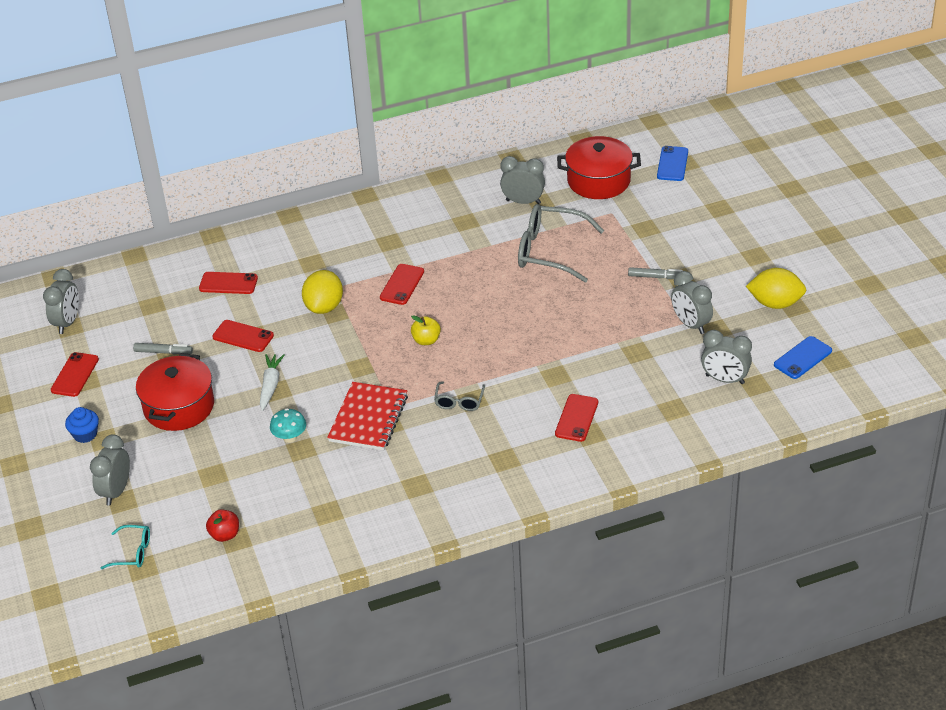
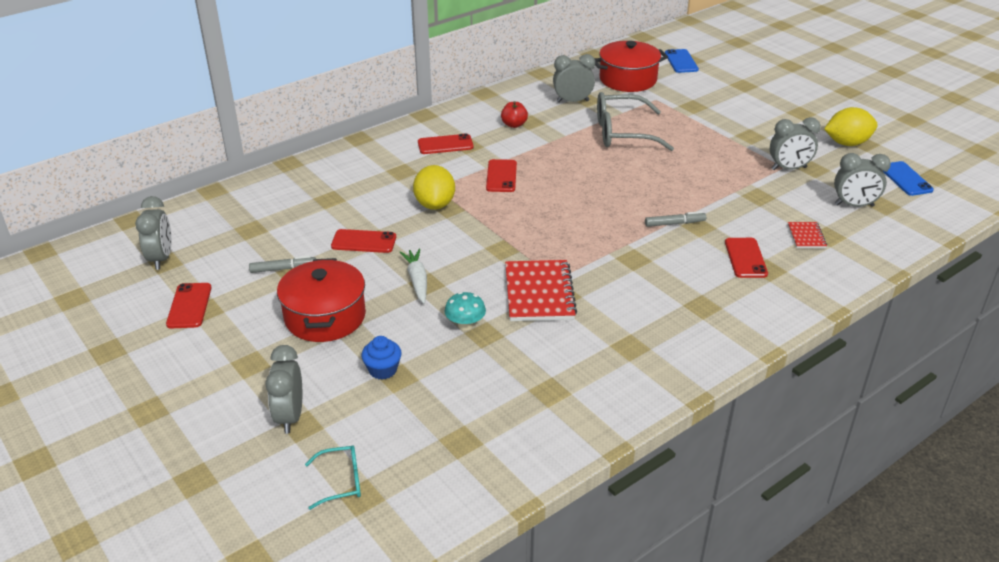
camera: 20 degrees left, 5 degrees down
blue cupcake [65,407,99,443] -> blue cupcake moved to [361,336,402,380]
red phone [199,272,258,294] -> red phone moved to [418,133,474,154]
red apple [206,509,239,542] -> red apple moved to [501,101,528,128]
yellow apple [411,315,441,345] -> none
grey glasses [434,381,485,411] -> none
grey marker [628,267,683,279] -> grey marker moved to [645,211,706,227]
grey clock [671,271,713,334] -> grey clock turned 45 degrees counterclockwise [770,117,821,170]
blue phone [774,336,832,379] -> blue phone turned 45 degrees counterclockwise [883,161,934,196]
none -> red notebook [788,222,827,248]

